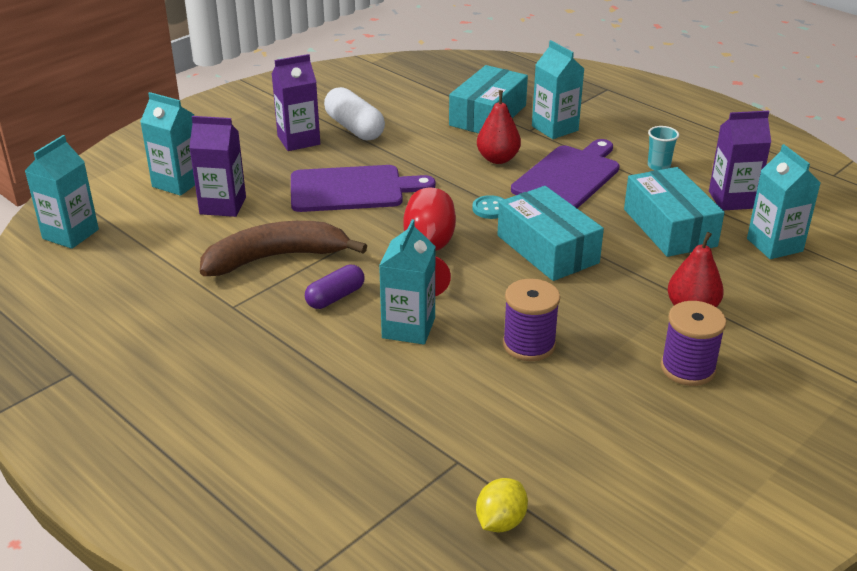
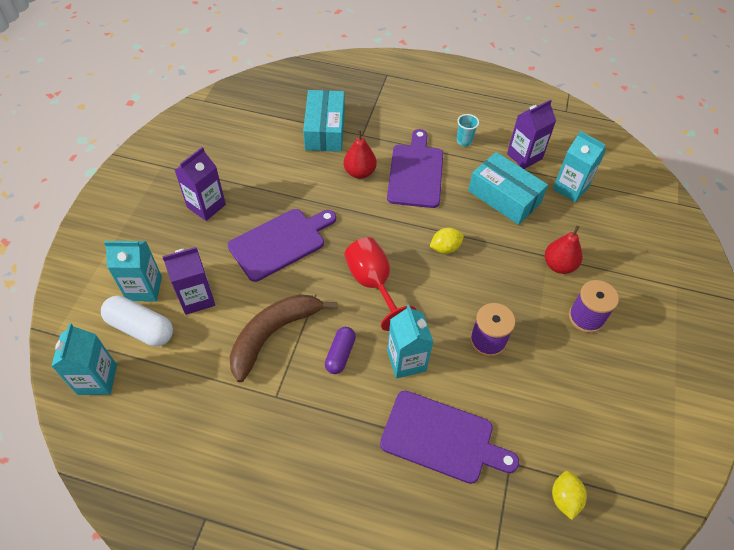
camera: 30 degrees left, 20 degrees up
white capsule [324,87,385,141] -> white capsule moved to [101,296,173,346]
turquoise button [473,195,504,219] -> none
turquoise box [497,186,604,281] -> yellow lemon [430,227,464,254]
turquoise carton [532,40,584,139] -> none
none -> purple cutting board [380,391,519,484]

